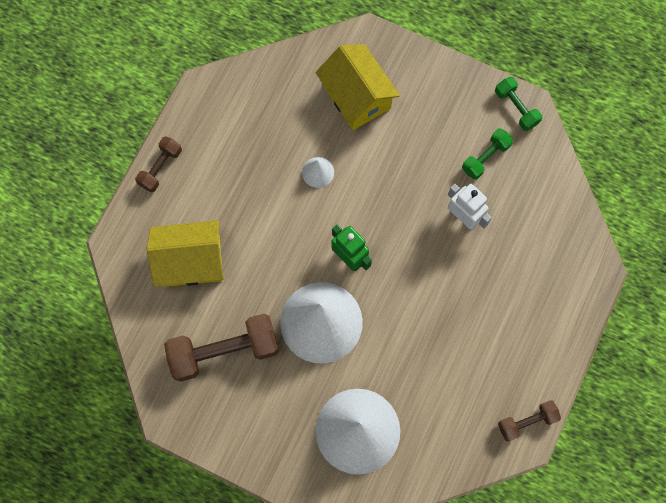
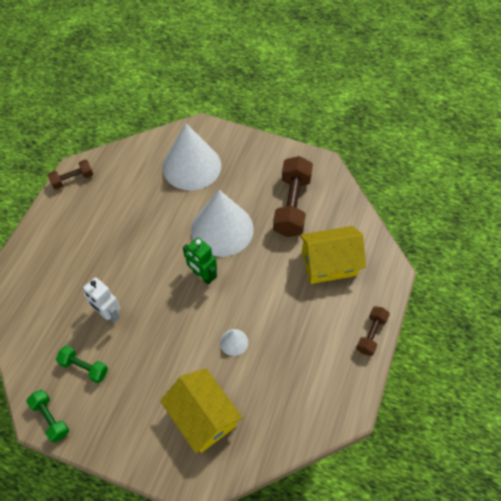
camera: 175 degrees right, 15 degrees down
brown dumbbell [164,314,279,382] -> brown dumbbell turned 60 degrees counterclockwise [273,156,313,237]
green dumbbell [462,128,513,180] -> green dumbbell turned 75 degrees clockwise [56,346,108,383]

